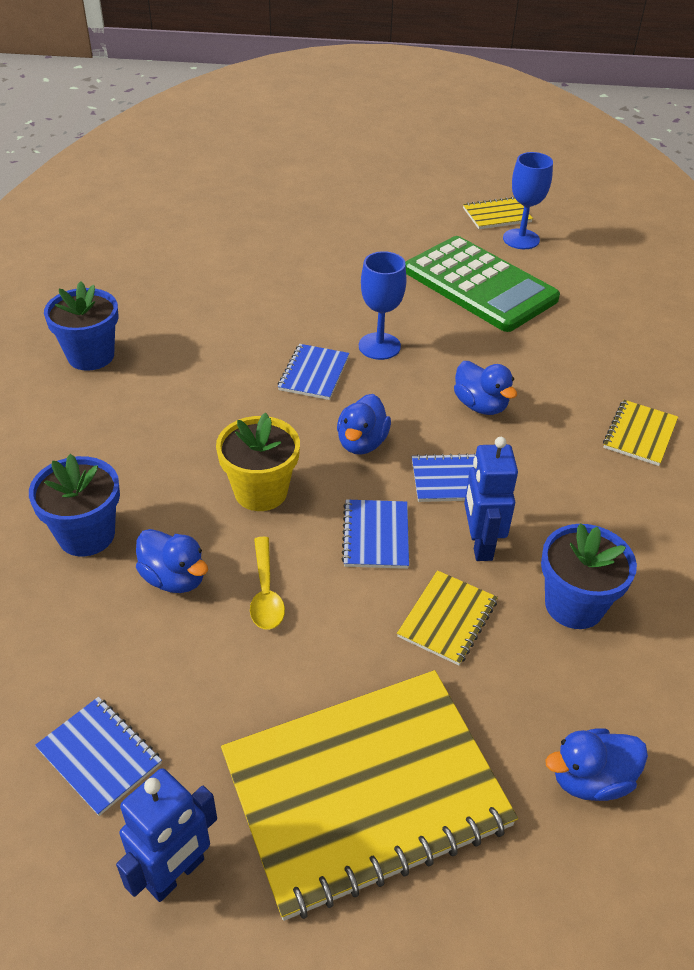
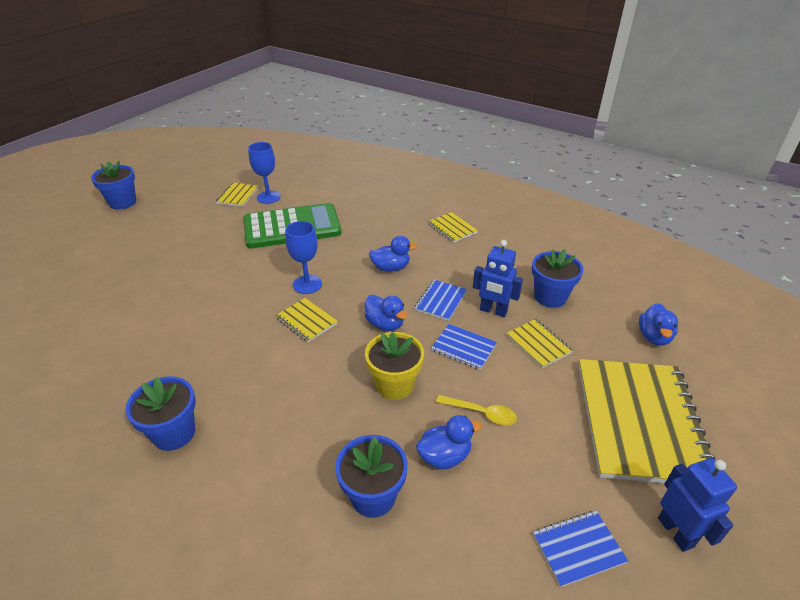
camera: 60 degrees left, 5 degrees down
blue notebook [278,344,349,400] -> yellow notebook [275,298,337,342]
none -> blue flower pot [91,161,136,209]

